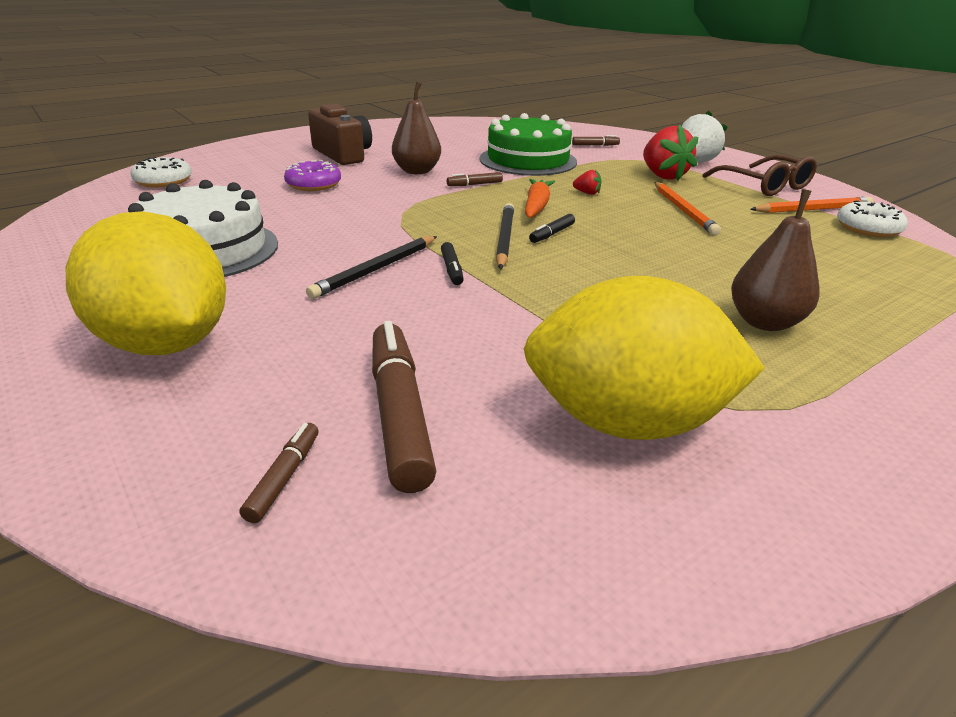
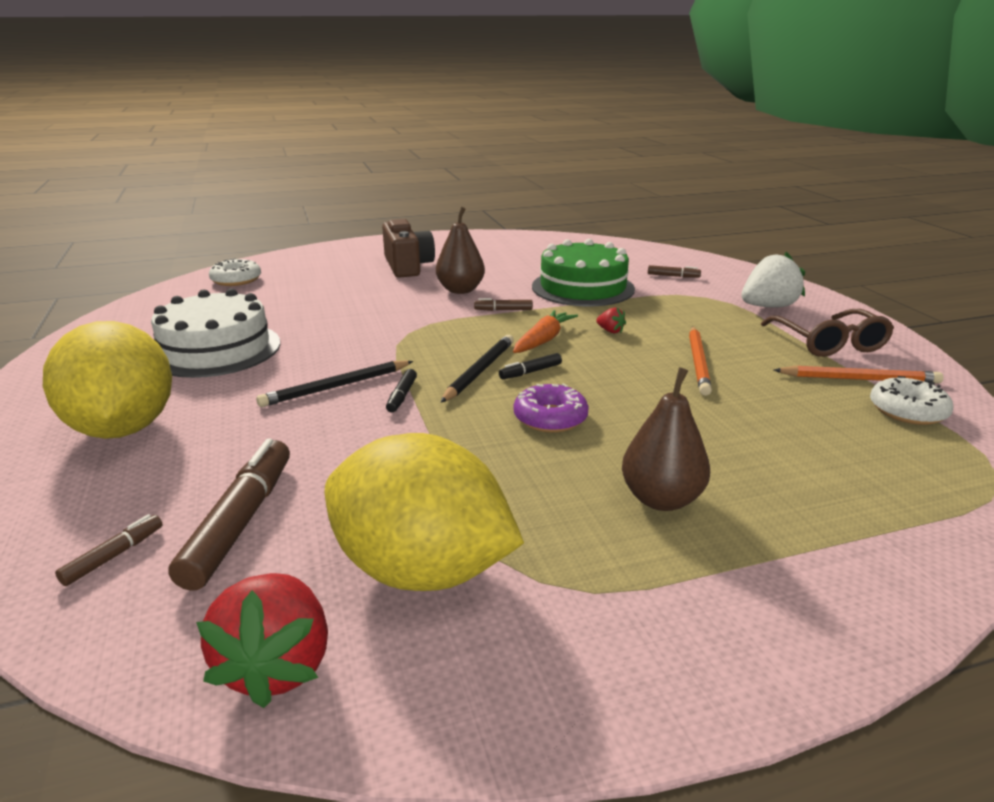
camera: 20 degrees right, 5 degrees down
purple donut [284,160,341,191] -> purple donut moved to [514,384,589,433]
red strawberry [643,125,698,181] -> red strawberry moved to [196,573,328,708]

